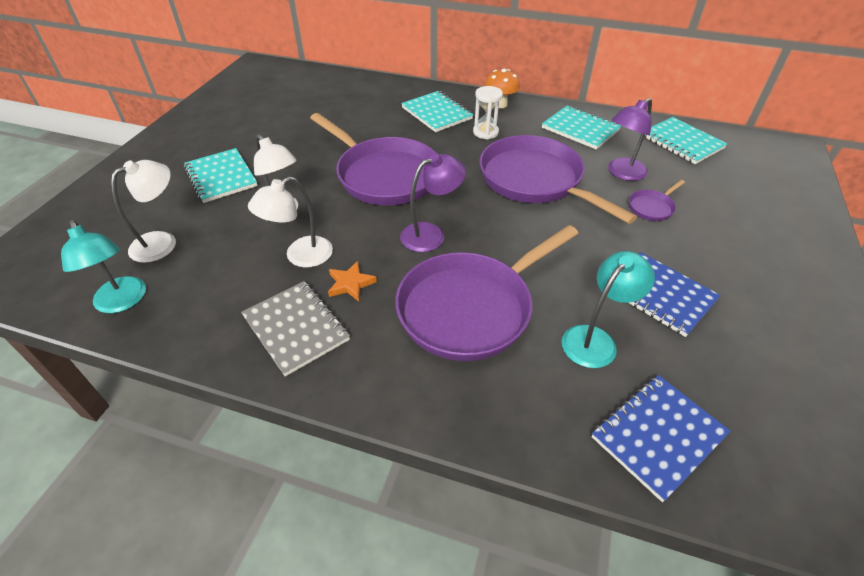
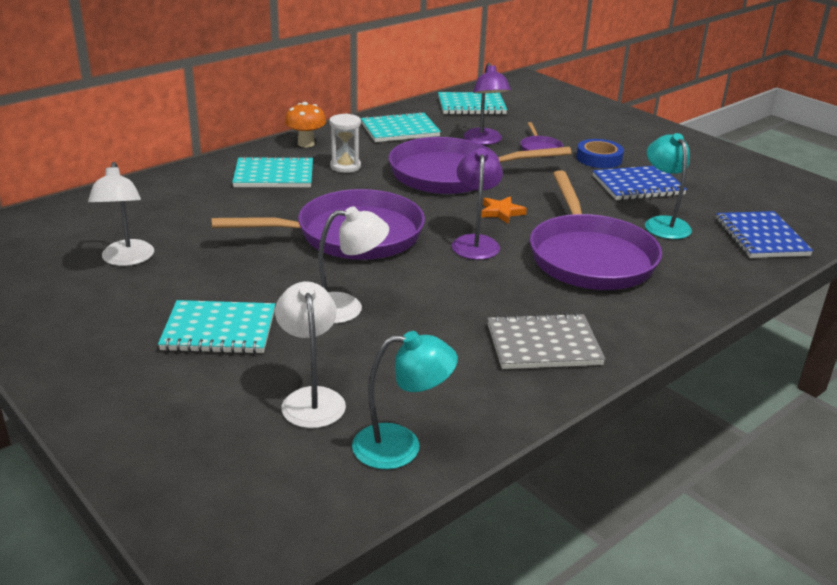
camera: 60 degrees left, 15 degrees down
white lamp [248,177,333,267] -> white lamp moved to [88,162,154,266]
orange star [328,261,377,301] -> orange star moved to [481,196,527,224]
none -> blue tape [576,139,624,168]

